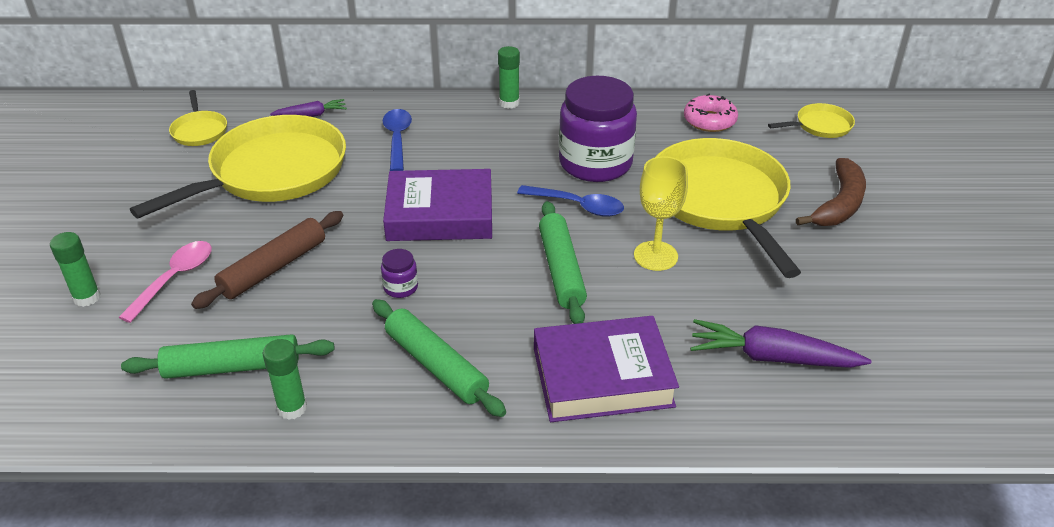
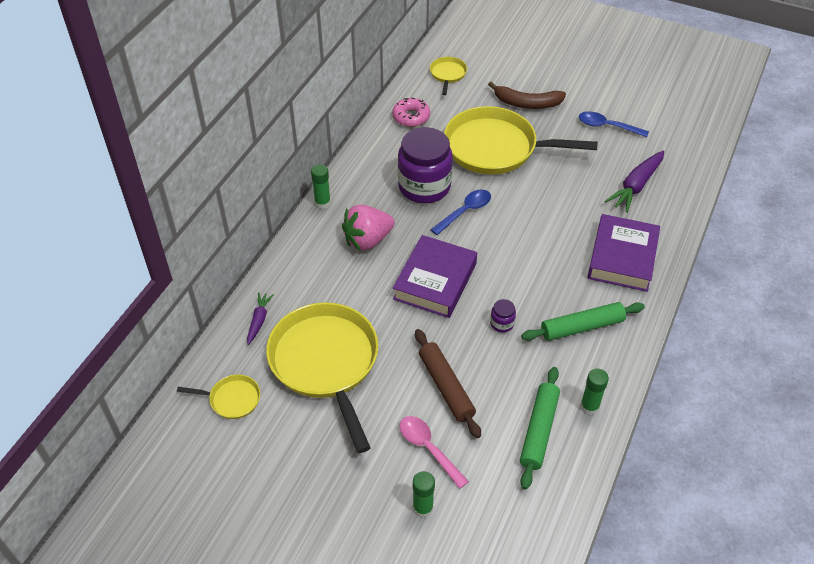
camera: 65 degrees left, 10 degrees up
blue spoon [383,109,412,171] -> blue spoon moved to [579,111,649,137]
green rolling pin [539,201,587,324] -> none
yellow goblet [634,156,688,271] -> none
brown banana [796,158,866,226] -> brown banana turned 135 degrees clockwise [488,82,566,109]
none -> pink strawberry [342,205,395,251]

